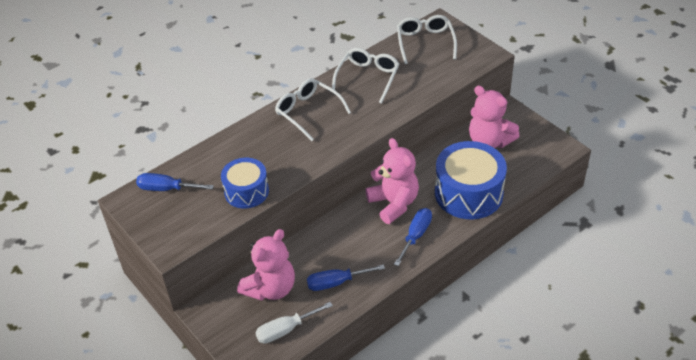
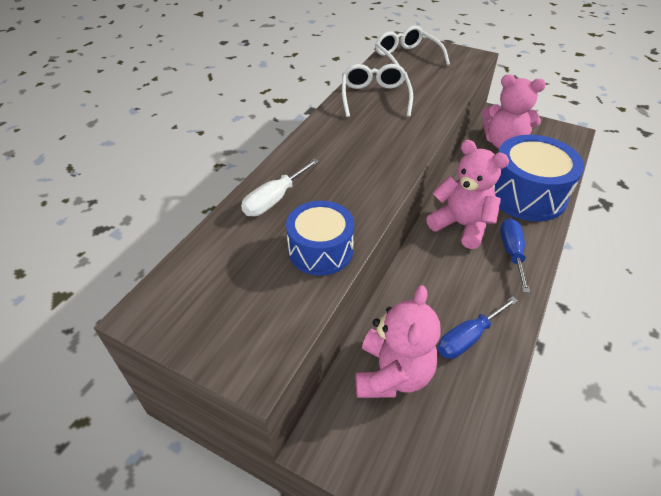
camera: 25 degrees left, 0 degrees up
blue screwdriver [136,173,214,191] -> none
white screwdriver [255,302,333,344] -> white screwdriver moved to [241,158,319,216]
white glasses [275,78,351,141] -> none

